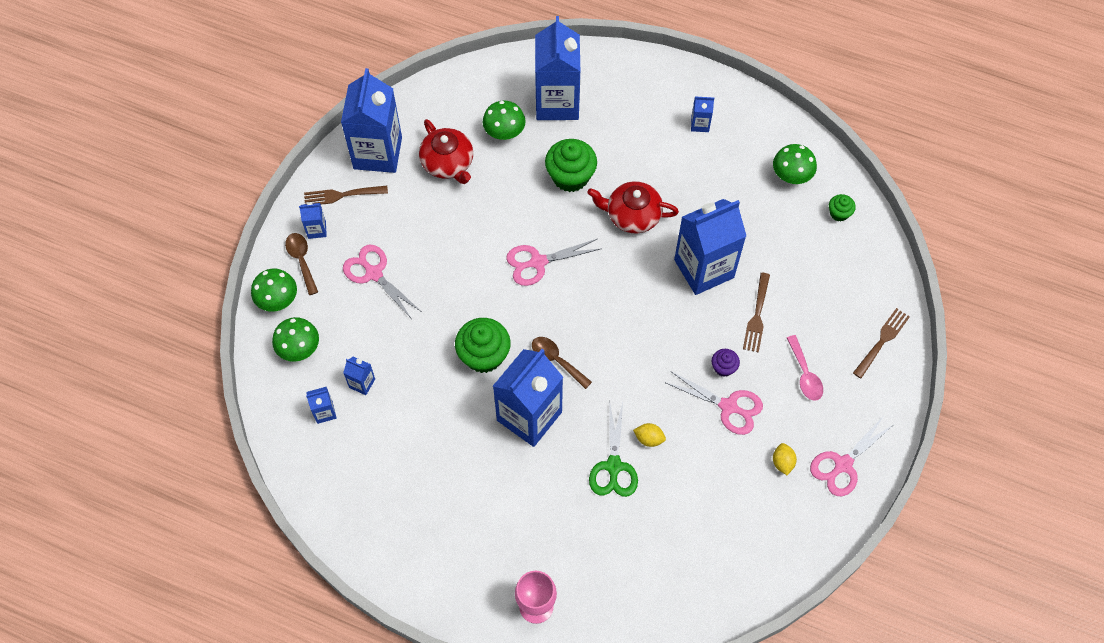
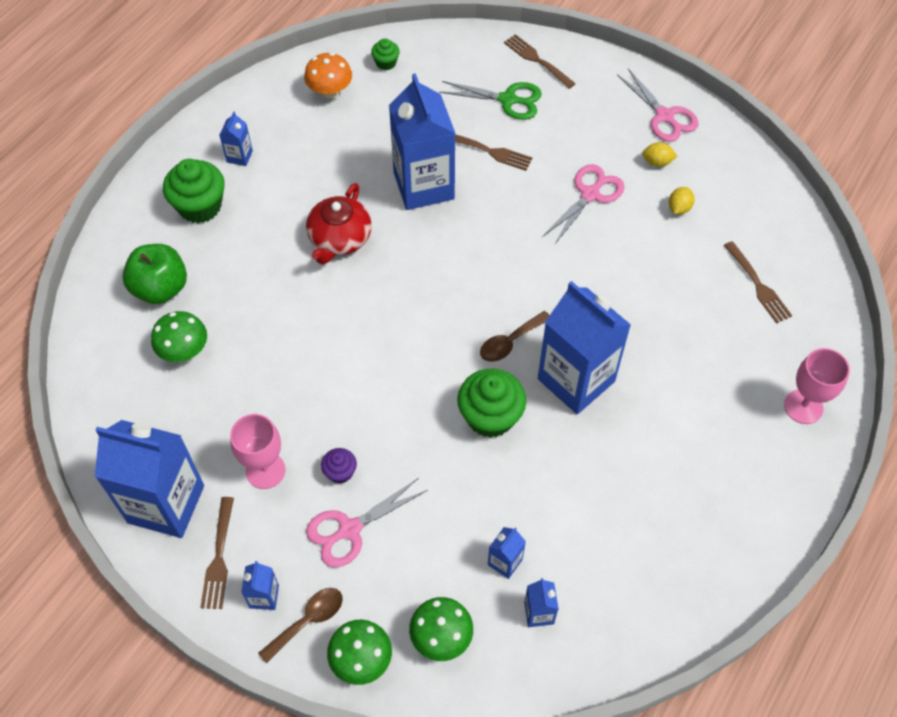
camera: 80 degrees left, 5 degrees down
brown spoon [285,233,318,295] -> brown spoon turned 150 degrees clockwise [258,588,343,663]
red teapot [419,119,473,184] -> none
pink scissors [506,239,602,286] -> none
blue carton [535,16,580,120] -> green apple [122,244,187,304]
green cupcake [545,139,597,192] -> green cupcake moved to [163,159,225,223]
green scissors [589,403,638,497] -> green scissors moved to [439,81,542,120]
yellow lemon [633,423,666,447] -> yellow lemon moved to [669,187,695,214]
purple cupcake [712,349,740,377] -> purple cupcake moved to [321,448,357,484]
green mushroom [773,144,817,184] -> orange mushroom [304,53,352,99]
pink spoon [787,335,823,401] -> none
none -> pink goblet [230,414,286,489]
none -> brown fork [724,241,792,324]

